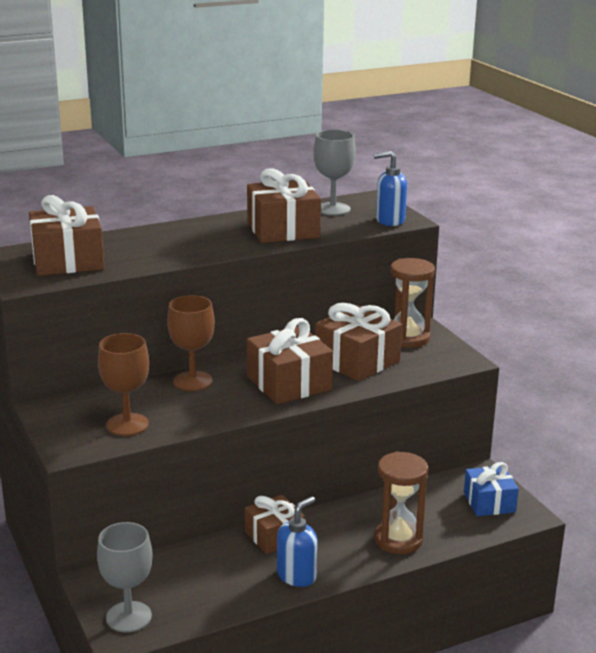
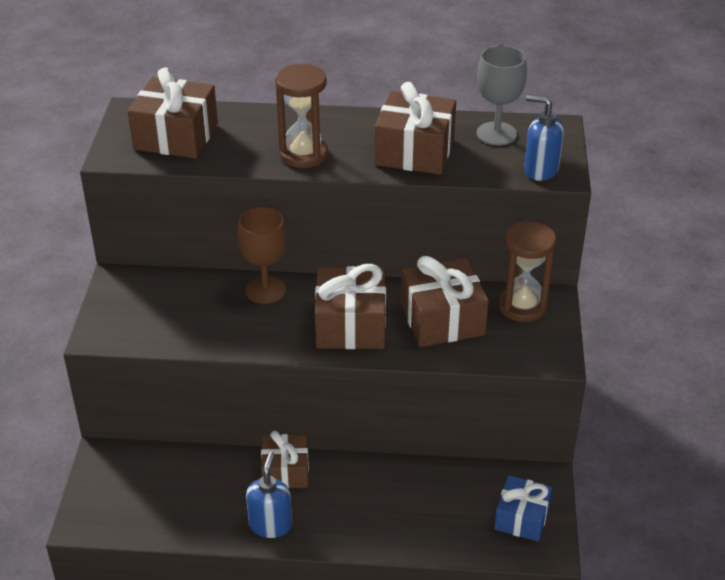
camera: 30 degrees right, 15 degrees up
grey goblet [97,522,153,633] -> none
brown goblet [98,333,149,436] -> none
blue soap dispenser [277,496,318,587] -> blue soap dispenser turned 60 degrees counterclockwise [246,451,292,538]
brown hourglass [374,451,428,554] -> brown hourglass moved to [275,64,328,168]

